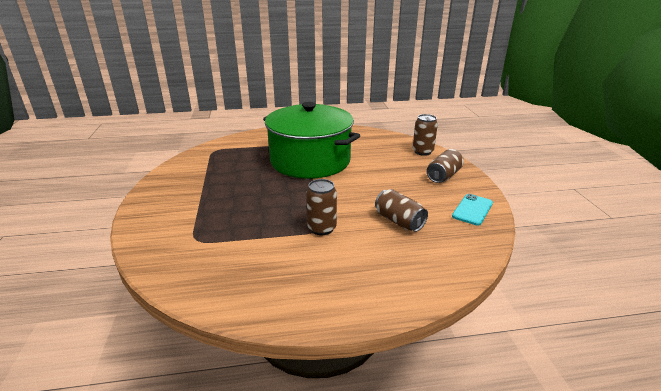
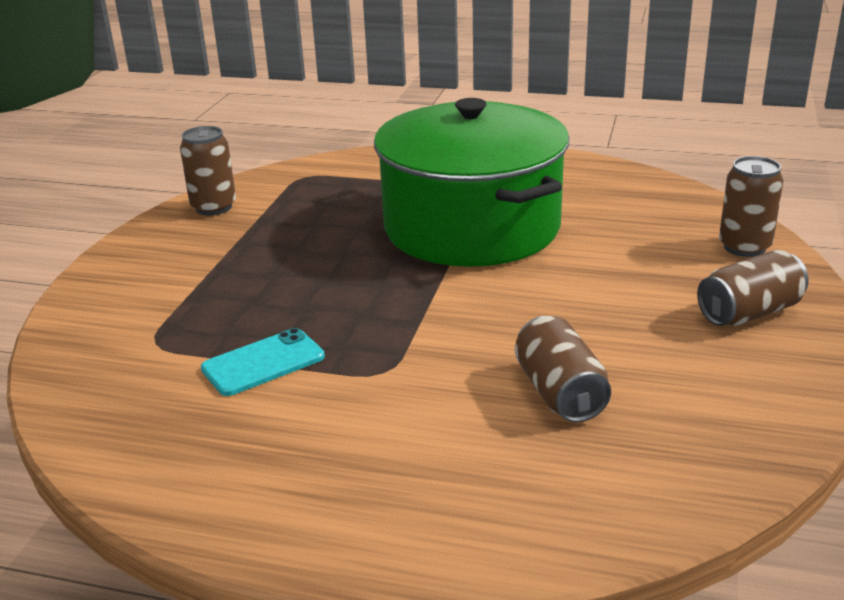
camera: 25 degrees right, 0 degrees up
brown can [306,179,337,235] -> brown can moved to [180,126,236,215]
turquoise phone [452,194,493,226] -> turquoise phone moved to [201,328,325,396]

